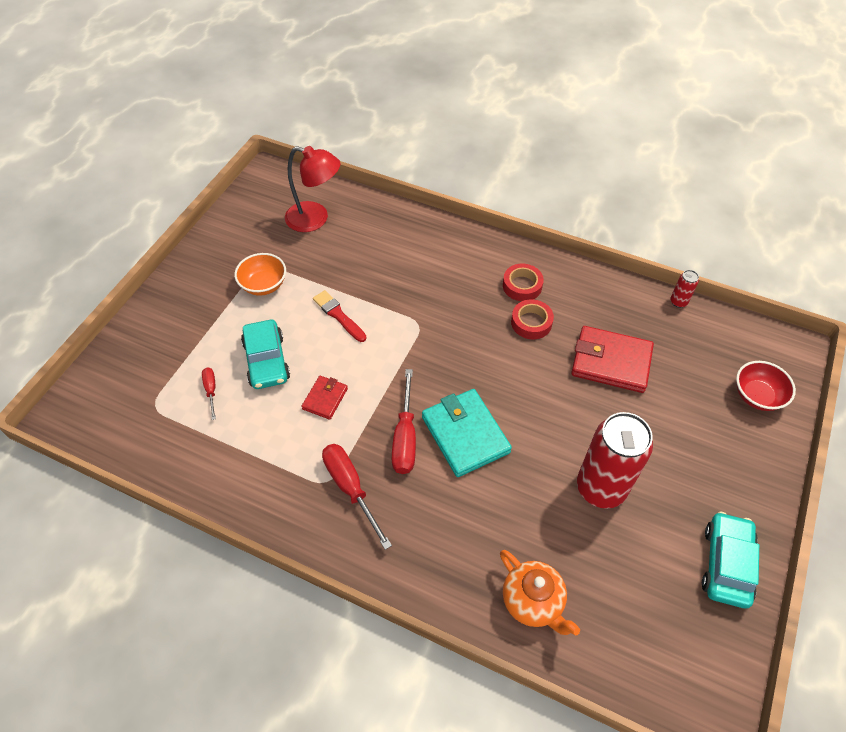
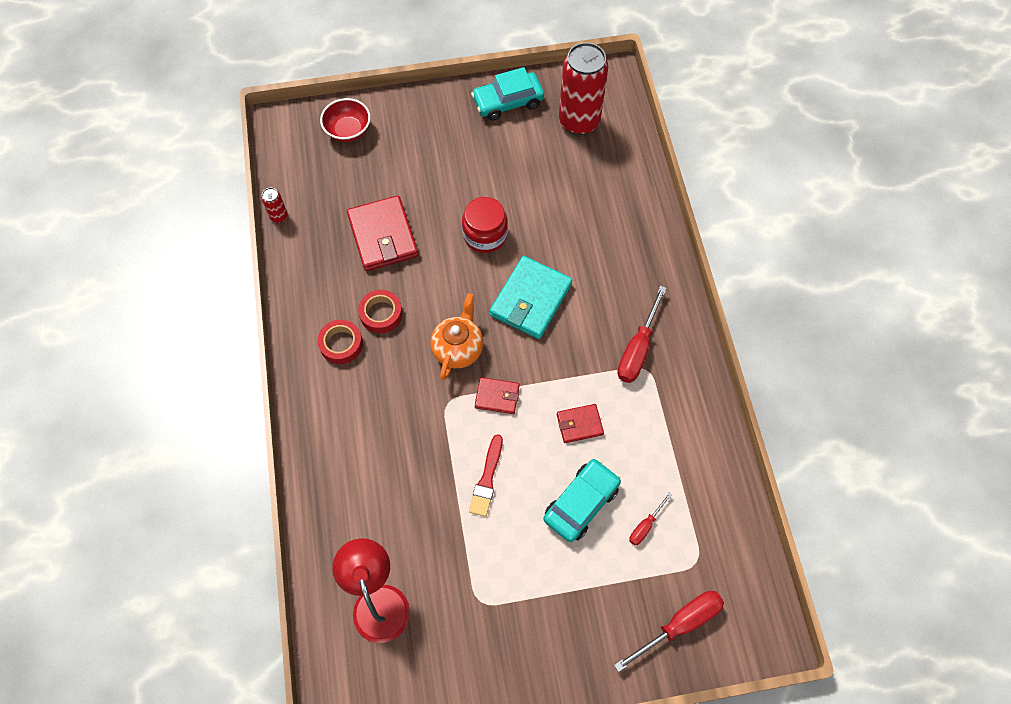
camera: 125 degrees left, 10 degrees up
orange bowl [234,253,286,296] -> none
red screwdriver [392,369,416,474] -> red screwdriver moved to [614,591,724,672]
orange teapot [500,550,580,635] -> orange teapot moved to [430,293,483,381]
red can [577,412,653,509] -> red can moved to [559,42,608,135]
none -> red jar [462,197,508,253]
none -> red wallet [475,377,520,414]

